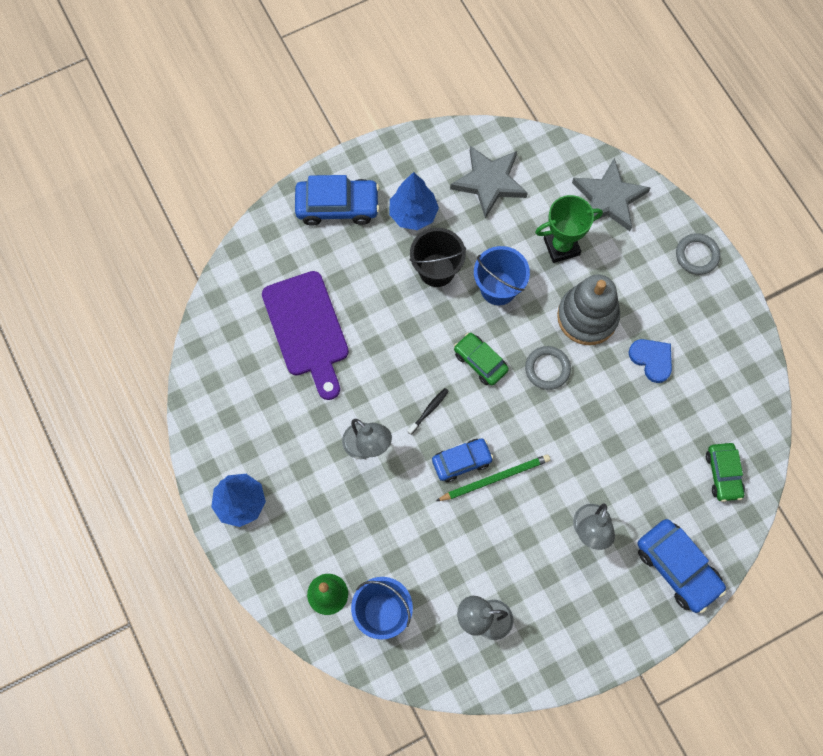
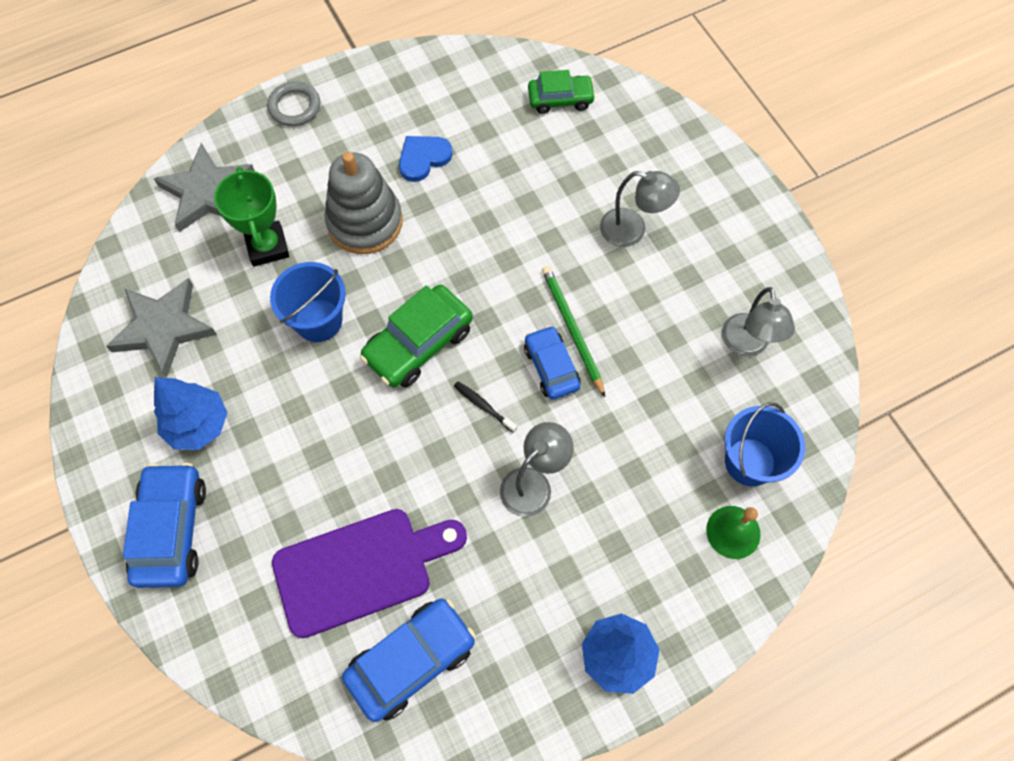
camera: 90 degrees left, 5 degrees down
black bucket [409,228,466,287] -> none
green car [454,333,509,386] -> green car [360,285,473,388], size x1.54
grey ring [525,346,571,390] -> none
blue car [638,519,726,613] -> blue car moved to [342,599,476,722]

